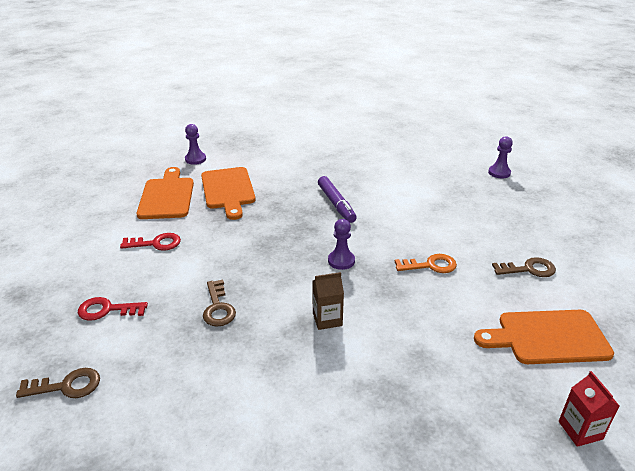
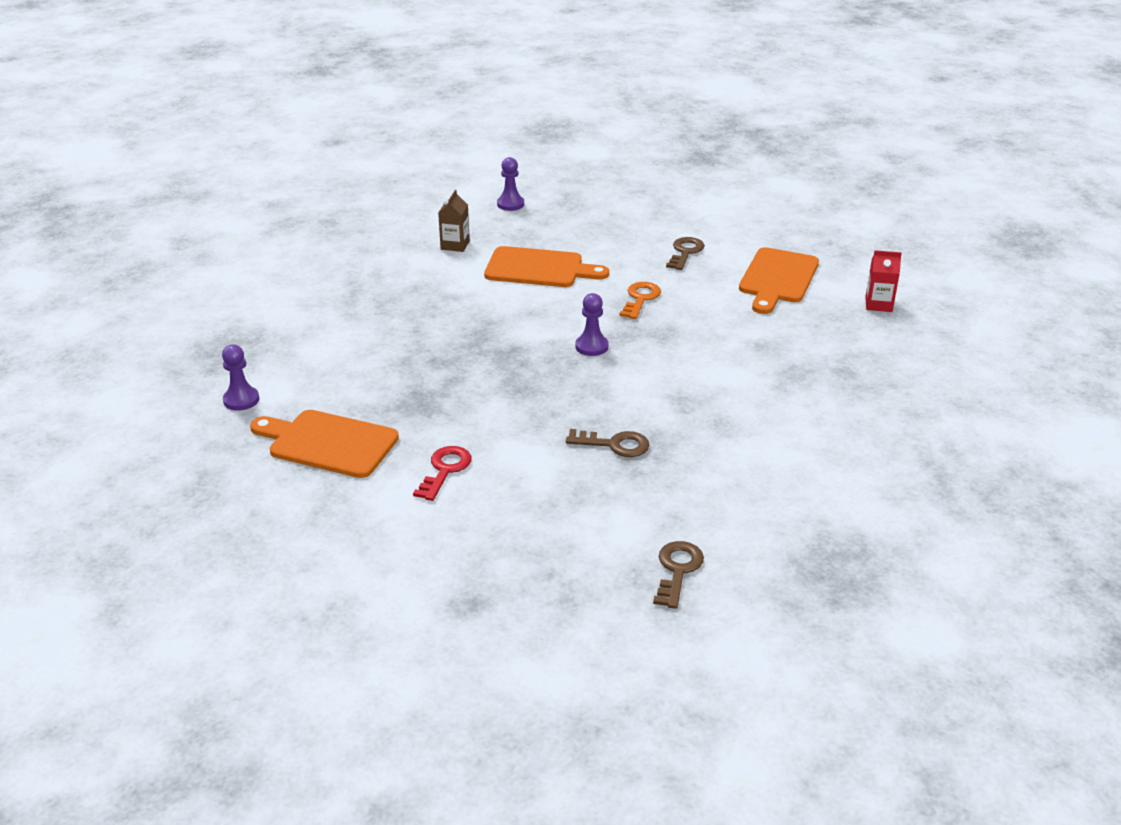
camera: 65 degrees left, 0 degrees up
red key [78,297,148,321] -> none
orange cutting board [201,167,256,220] -> orange cutting board moved to [484,246,609,287]
brown carton [312,272,344,330] -> brown carton moved to [438,190,470,252]
purple marker [318,176,357,223] -> none

